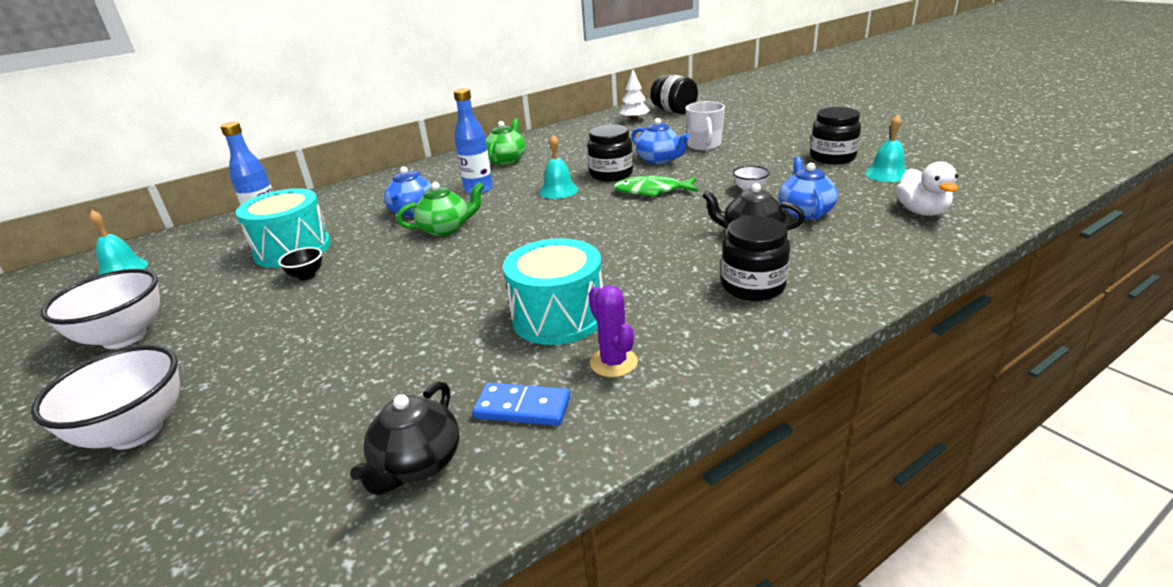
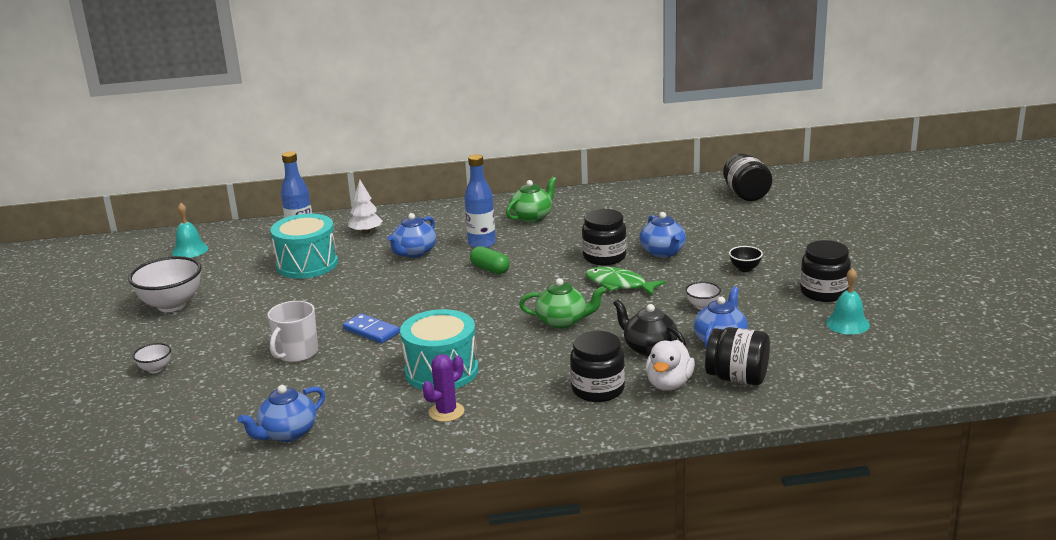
camera: 25 degrees right, 5 degrees down
white bowl [31,345,180,450] -> white bowl [133,343,171,373], size x0.48
black bowl [278,247,322,280] -> black bowl moved to [729,246,763,272]
black teapot [350,381,459,495] -> blue teapot [238,385,325,442]
green teapot [397,182,484,236] -> green teapot moved to [519,278,606,329]
blue domino [473,383,570,426] -> blue domino moved to [343,313,400,344]
turquoise bell [539,135,578,199] -> none
purple cactus [589,285,638,377] -> purple cactus turned 45 degrees clockwise [422,354,464,422]
white tree [619,69,650,121] -> white tree moved to [348,180,383,234]
white mug [686,101,725,150] -> white mug moved to [267,301,318,362]
white duck [895,161,958,216] -> white duck moved to [646,340,695,391]
none -> green capsule [470,246,510,274]
none -> black jar [705,327,770,385]

